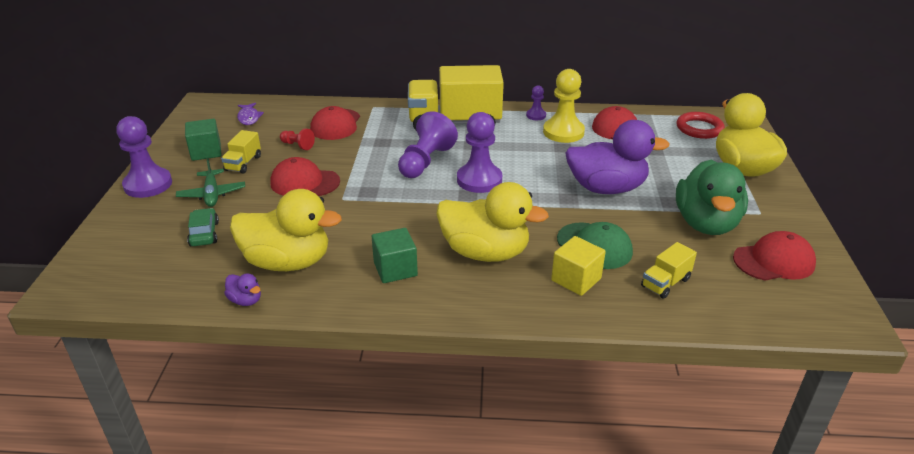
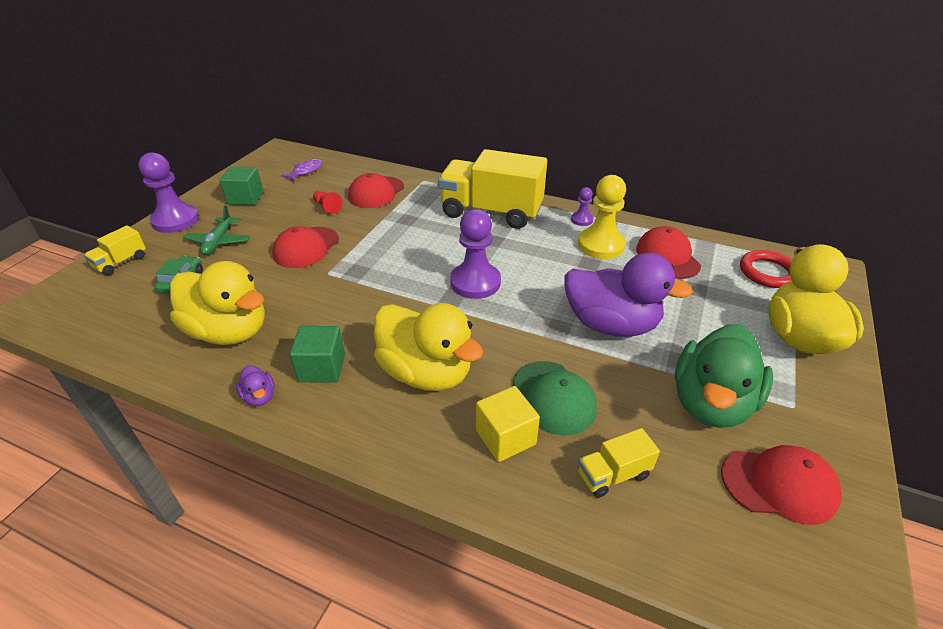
camera: 20 degrees right, 5 degrees up
yellow truck [221,130,261,174] -> yellow truck moved to [84,226,146,275]
purple duck [224,273,261,306] -> purple duck moved to [236,365,274,406]
purple fish [237,103,264,125] -> purple fish turned 150 degrees counterclockwise [281,159,322,181]
red cap [270,157,340,196] -> red cap turned 90 degrees counterclockwise [272,226,339,268]
purple pawn [398,111,458,178] -> none

